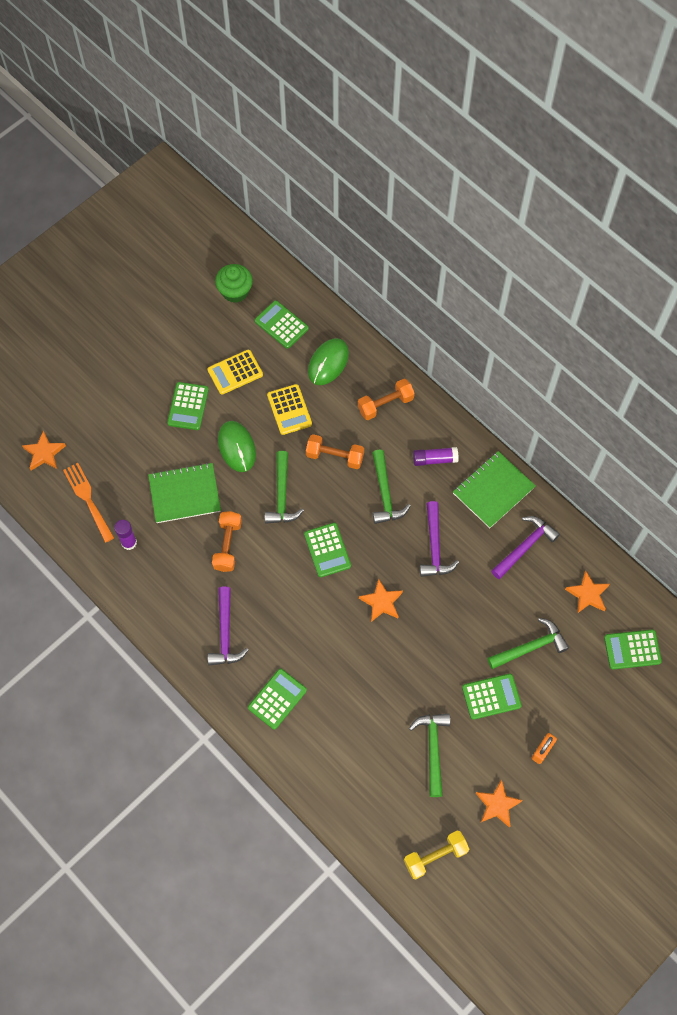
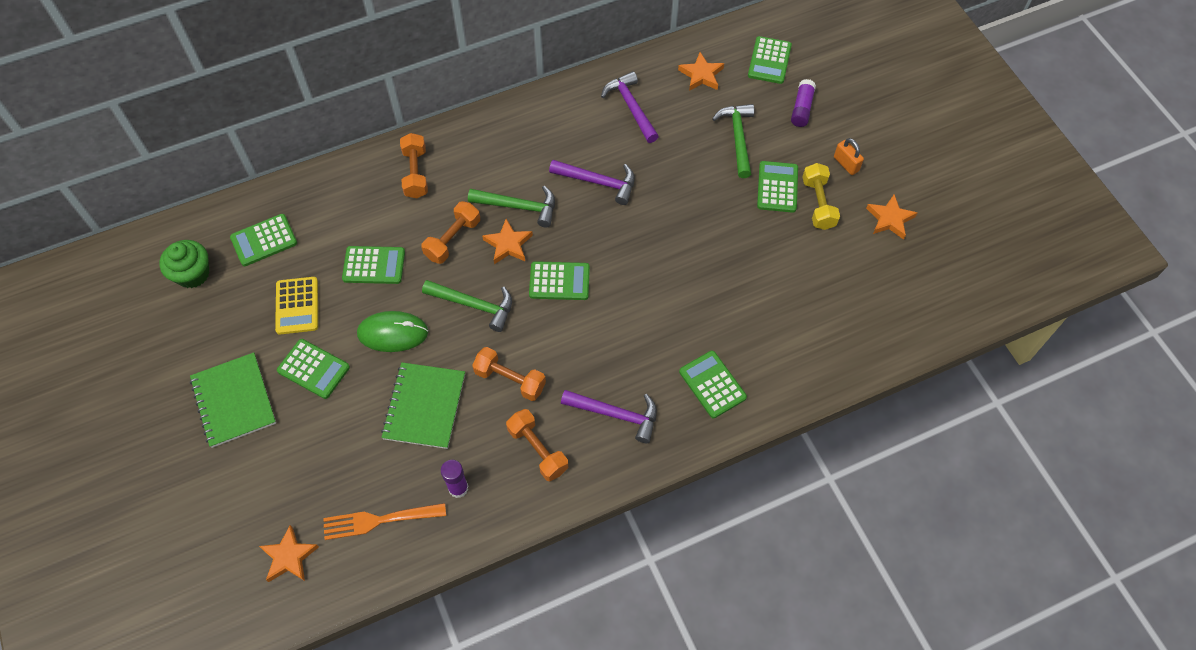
camera: 70 degrees left, 5 degrees down
yellow calculator [267,384,312,435] -> green calculator [342,246,405,284]
green mouse [308,338,349,385] -> none
orange star [359,578,403,622] -> orange star moved to [482,219,533,264]
yellow dumbbell [404,831,469,879] -> yellow dumbbell moved to [802,163,840,230]
green hammer [409,713,450,797] -> none
purple glue stick [413,447,459,466] -> purple glue stick moved to [791,79,816,127]
green notebook [453,451,536,528] -> green notebook moved to [190,352,276,448]
none -> orange dumbbell [506,409,568,481]

